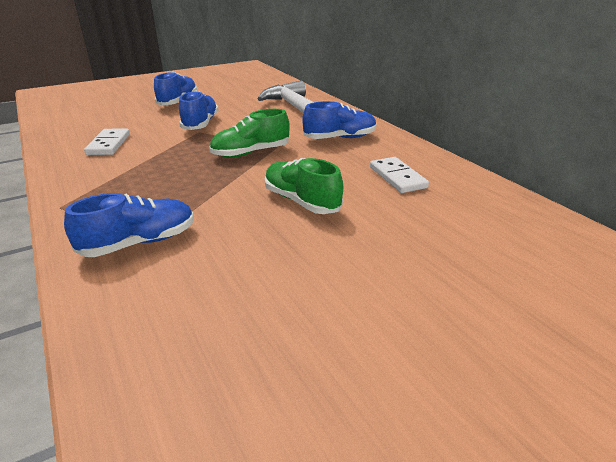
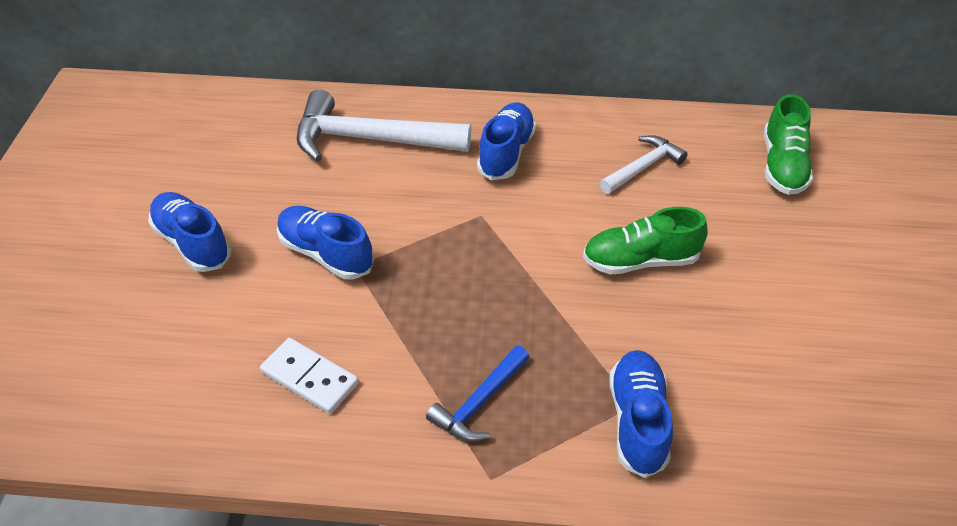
camera: 55 degrees left, 15 degrees up
green shoe [209,109,290,158] -> green shoe moved to [764,94,813,195]
white domino [370,157,429,193] -> white hammer [599,135,688,194]
none -> blue hammer [426,345,529,442]

